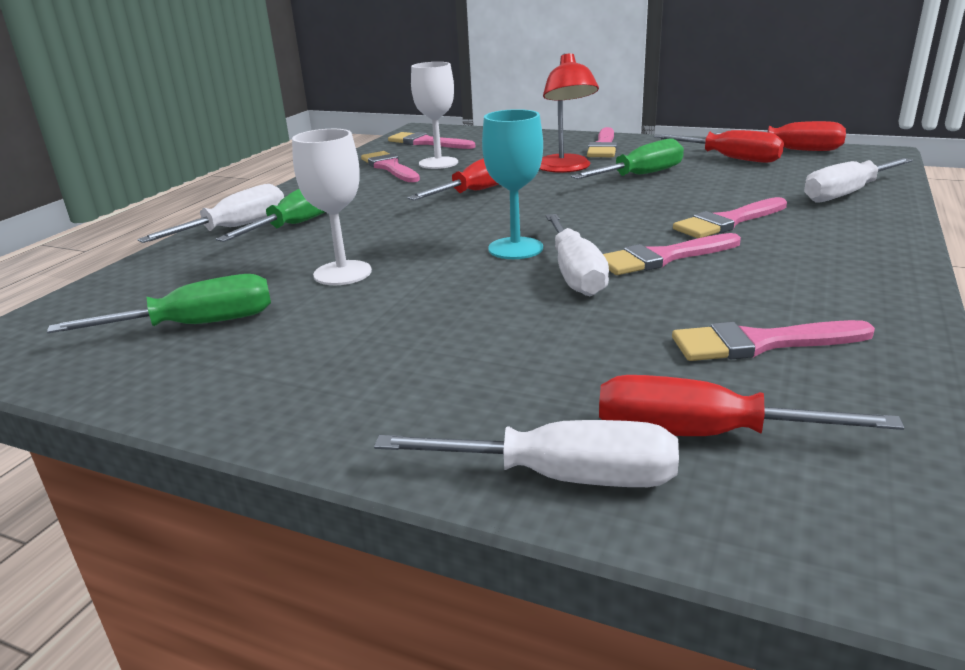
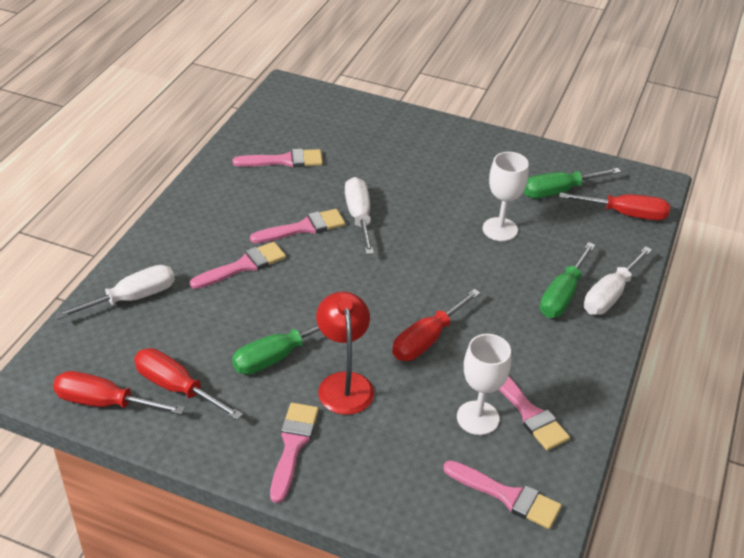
camera: 175 degrees right, 15 degrees up
white screwdriver [374,420,679,487] -> none
turquoise goblet [482,109,543,259] -> none
red screwdriver [599,375,904,436] -> red screwdriver moved to [559,193,670,220]

